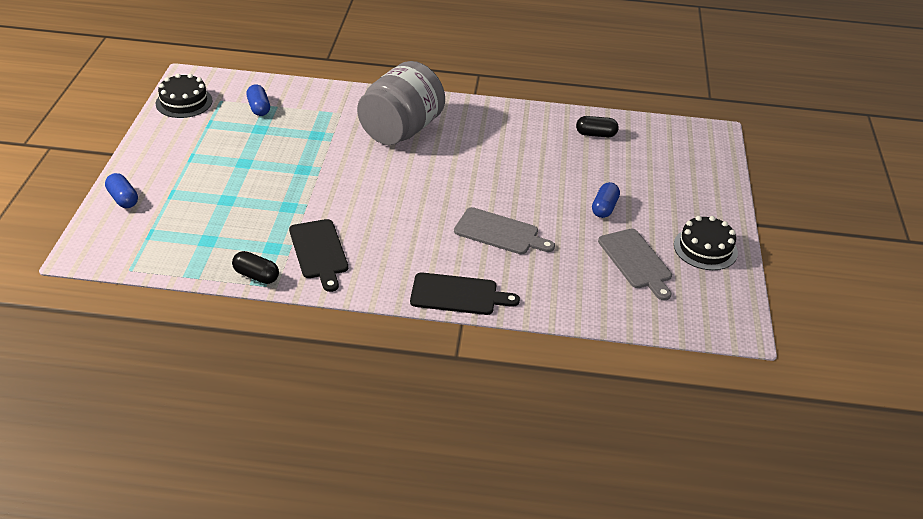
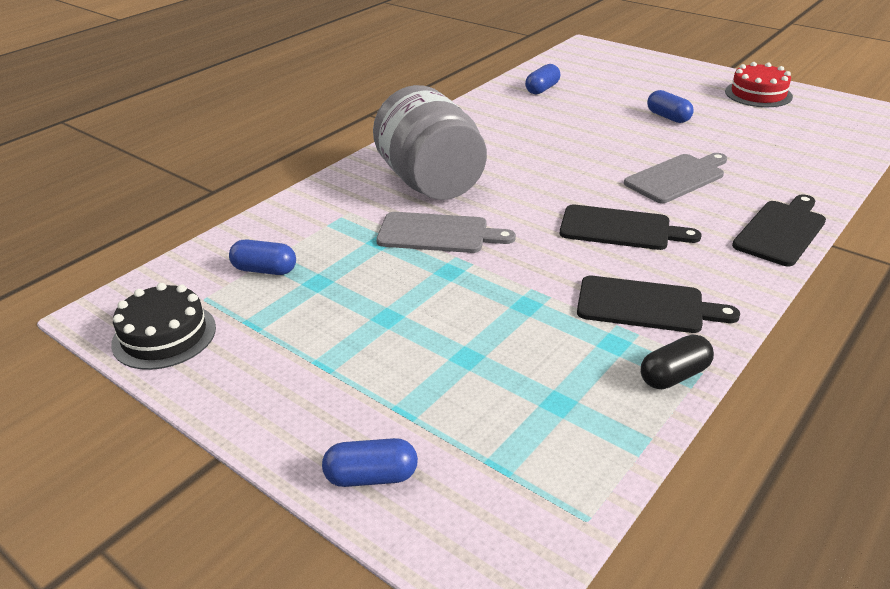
camera: 55 degrees left, 5 degrees down
black capsule [576,116,619,137] -> blue capsule [525,64,560,94]
grey cutting board [598,229,672,300] -> grey cutting board moved to [376,212,516,253]
black cake [674,216,738,270] -> red cake [725,62,793,107]
none -> black cutting board [560,205,702,250]

